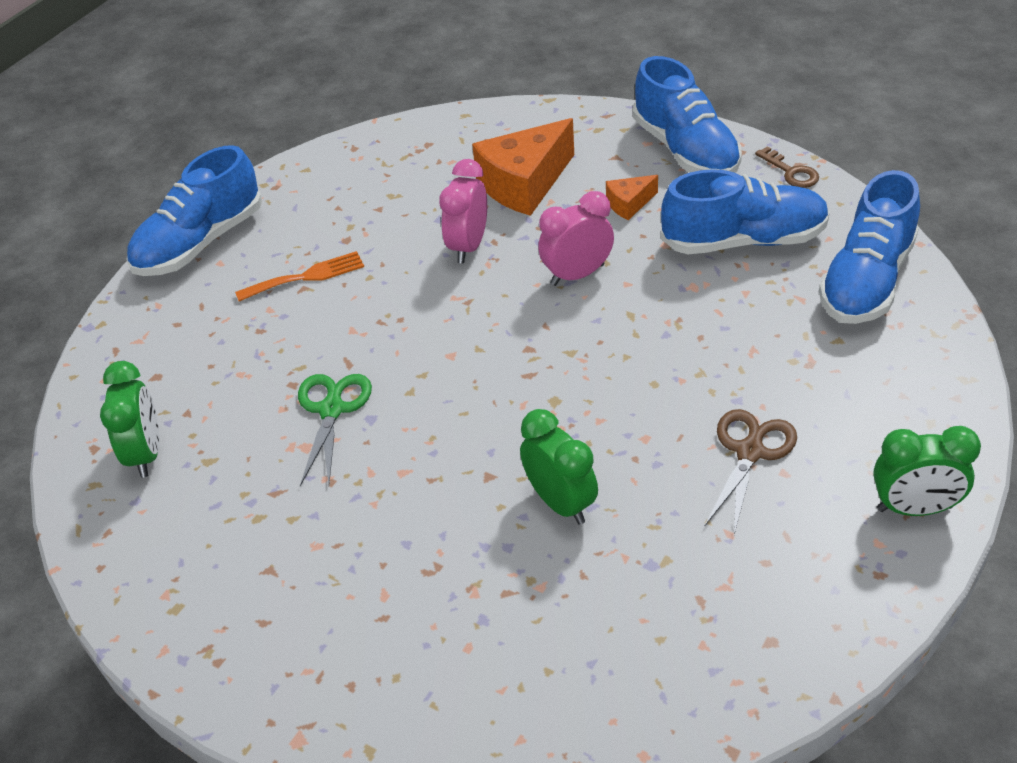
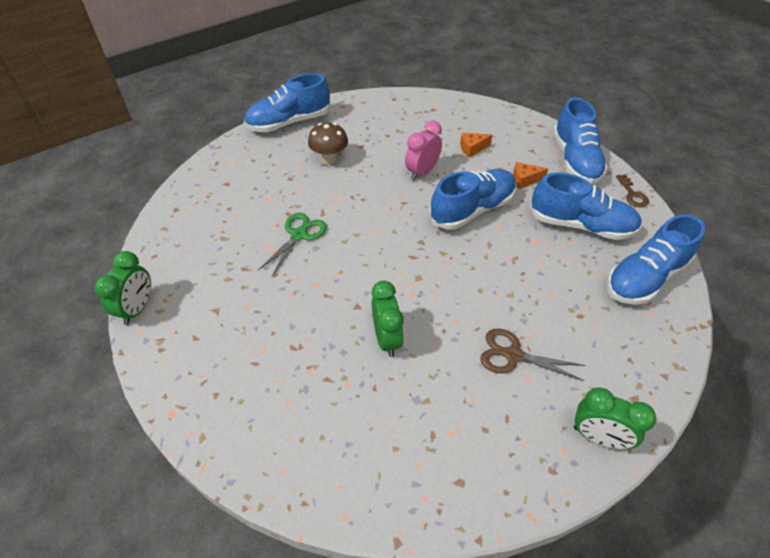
camera: 20 degrees right, 5 degrees up
green clock [100,361,160,478] -> green clock moved to [94,251,151,325]
orange fork [235,251,364,302] -> brown mushroom [308,123,348,164]
orange cheese [472,118,574,216] -> orange cheese [460,133,492,158], size x0.49
pink clock [538,191,614,286] -> blue shoe [429,169,516,230]
brown scissors [704,409,797,535] -> brown scissors turned 120 degrees counterclockwise [480,329,586,381]

